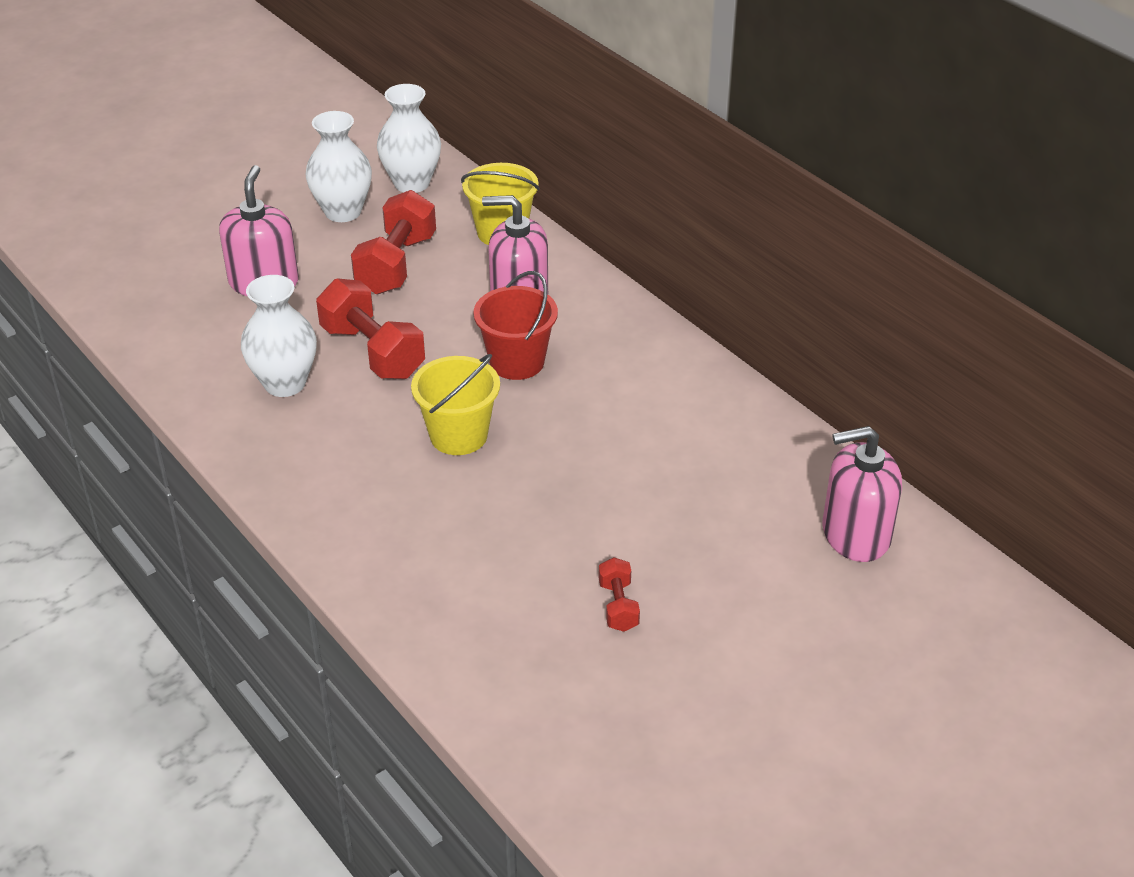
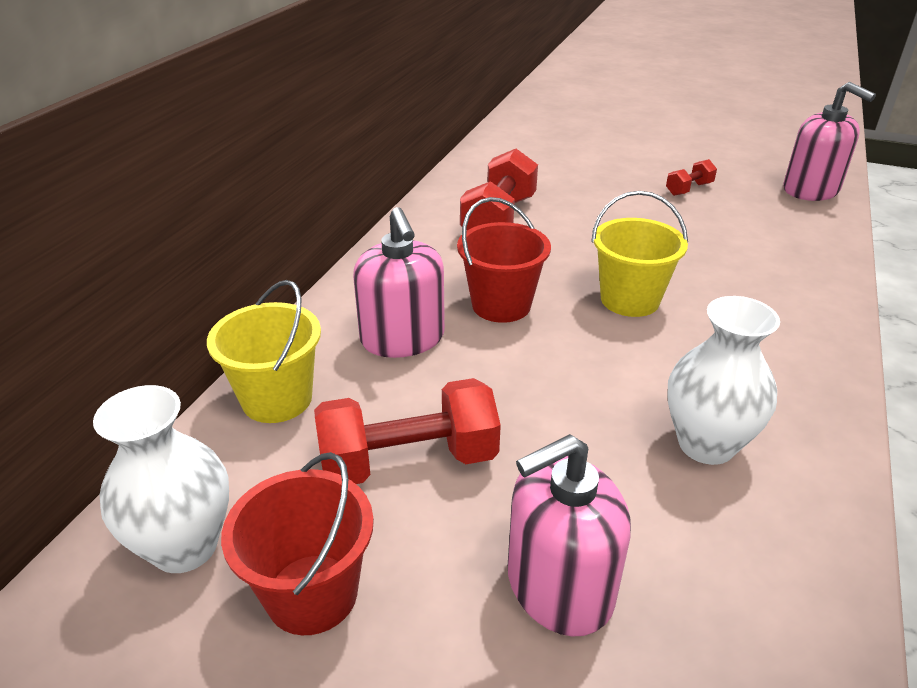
camera: 120 degrees left, 5 degrees down
white vase [305,111,372,222] -> red bucket [221,452,374,635]
red dumbbell [316,278,425,379] -> red dumbbell moved to [460,149,538,230]
pink soap dispenser [823,426,902,562] -> pink soap dispenser moved to [783,82,876,201]

